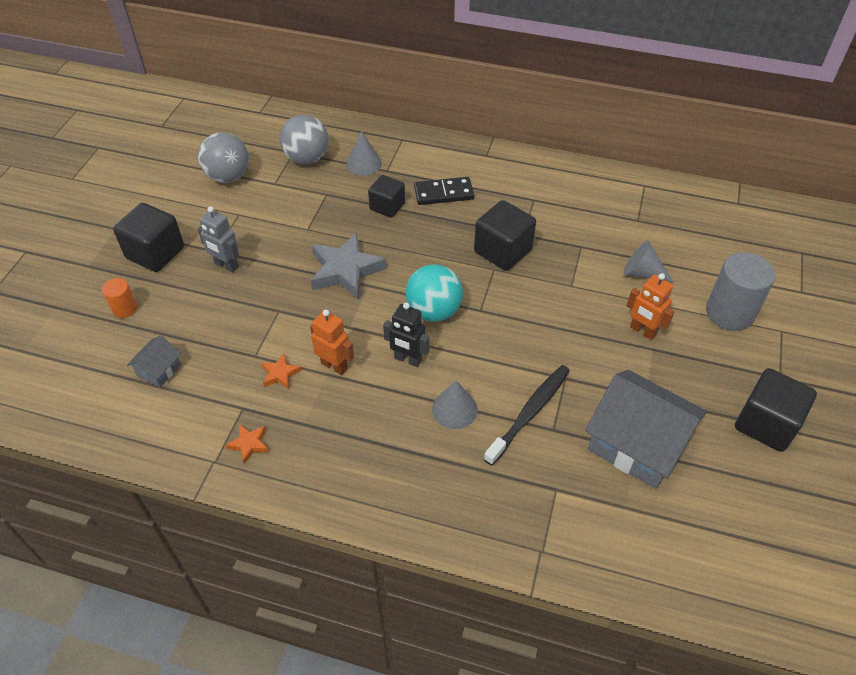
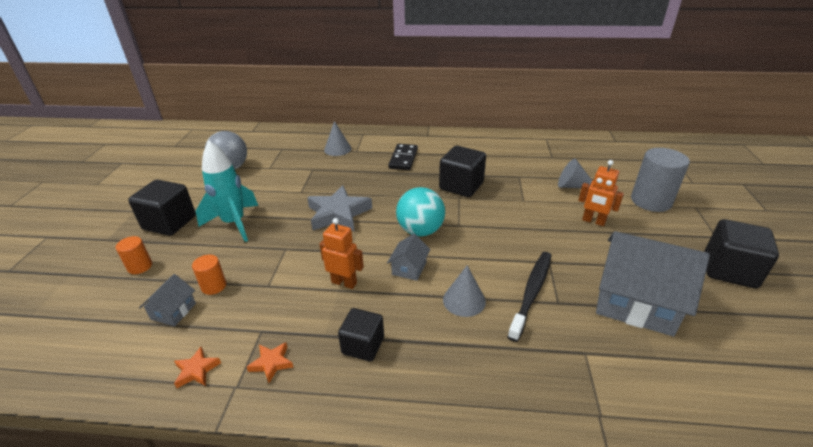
camera: 10 degrees left, 15 degrees down
grey robot [198,206,239,272] -> turquoise rocket [196,141,258,242]
orange star [261,354,301,389] -> orange star moved to [174,347,221,388]
grey ball [280,115,329,164] -> none
black cube [368,175,405,218] -> black cube moved to [338,308,384,362]
black robot [383,302,429,367] -> grey house [387,234,431,281]
black domino [414,177,474,205] -> black domino turned 60 degrees counterclockwise [388,144,418,170]
none -> orange cylinder [192,255,226,295]

